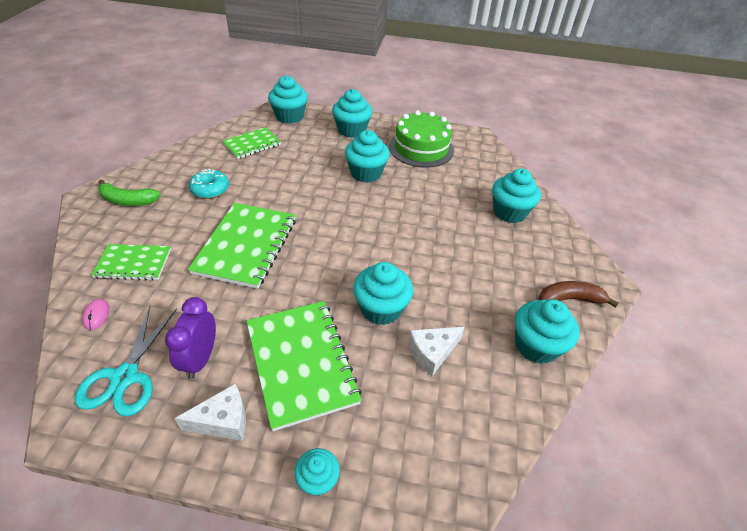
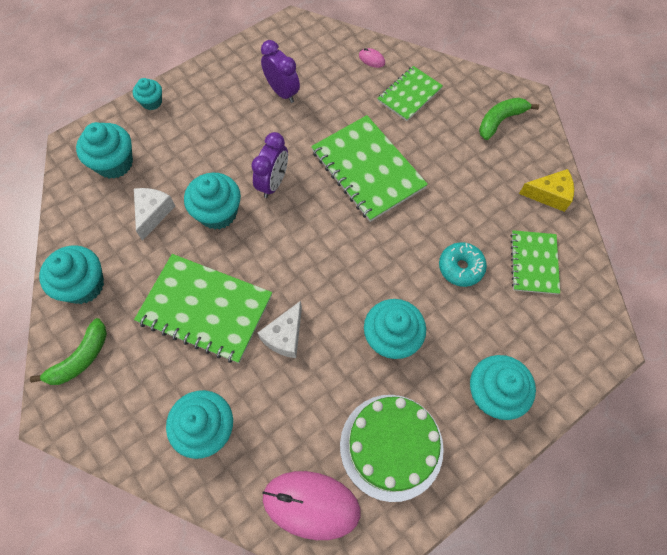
camera: 135 degrees right, 20 degrees up
turquoise scissors [74,306,177,416] -> none
white cheese [174,384,246,441] -> white cheese moved to [258,301,302,358]
turquoise donut [189,169,229,199] -> turquoise donut moved to [439,242,487,287]
green notebook [246,301,362,431] -> green notebook moved to [134,254,272,363]
turquoise cupcake [268,76,308,124] -> turquoise cupcake moved to [76,122,133,179]
brown banana [538,281,619,308] -> green banana [30,318,107,385]
none -> purple clock [251,132,288,198]
none -> pink mouse [262,471,360,540]
none -> yellow cheese [519,169,574,212]

